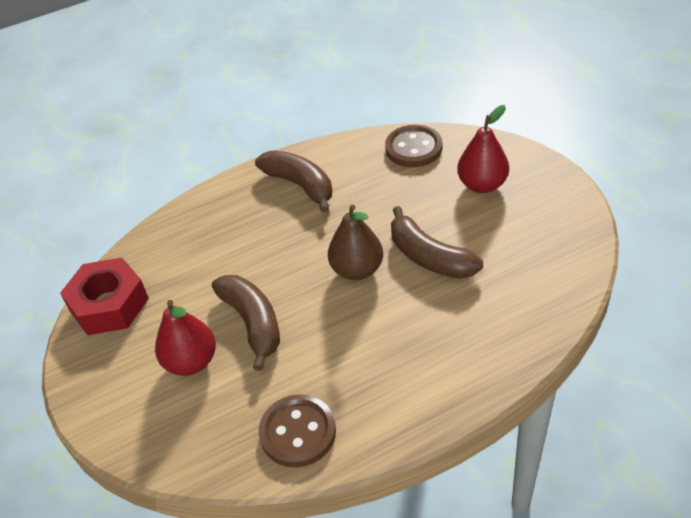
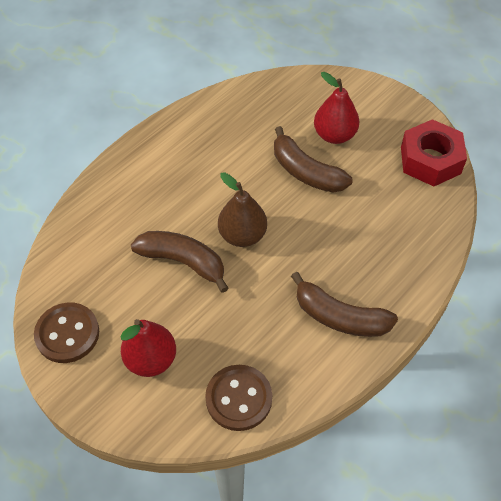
camera: 155 degrees right, 10 degrees up
brown button [259,394,336,467] -> brown button moved to [34,302,99,363]

